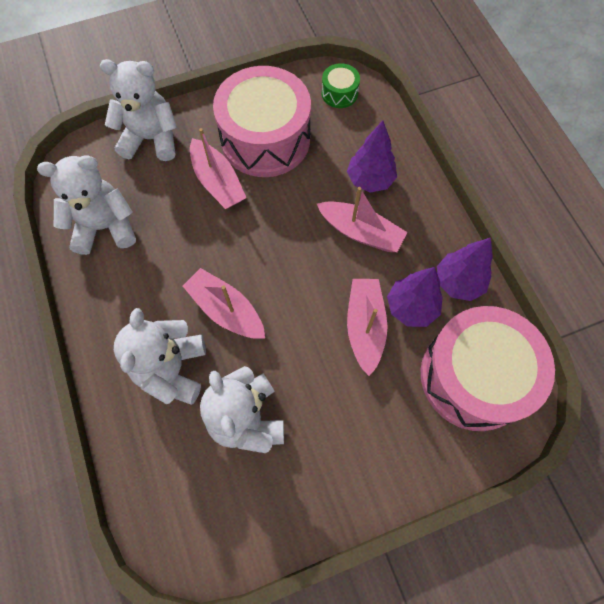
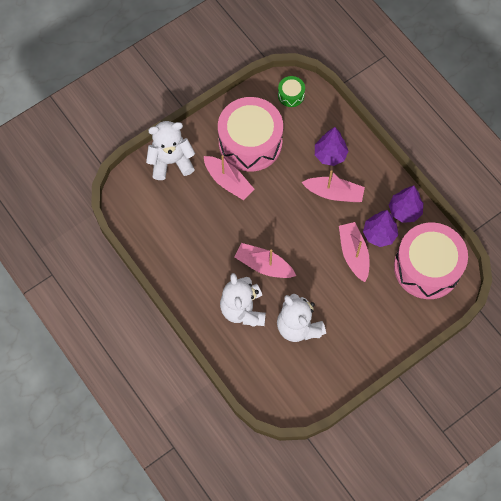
camera: 15 degrees left, 0 degrees up
white teddy bear [37,155,136,255] -> none

